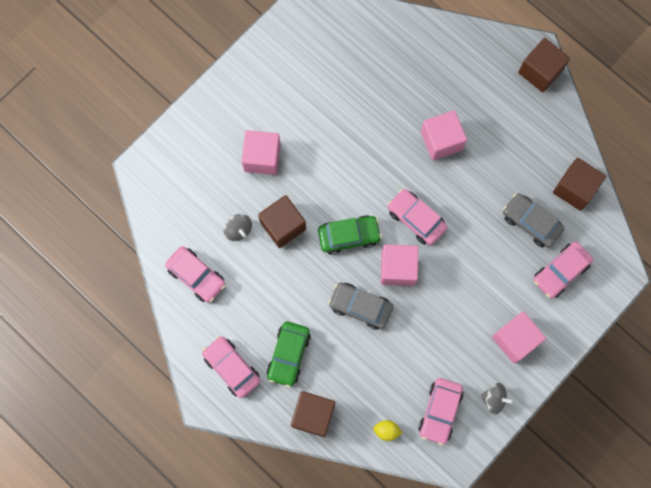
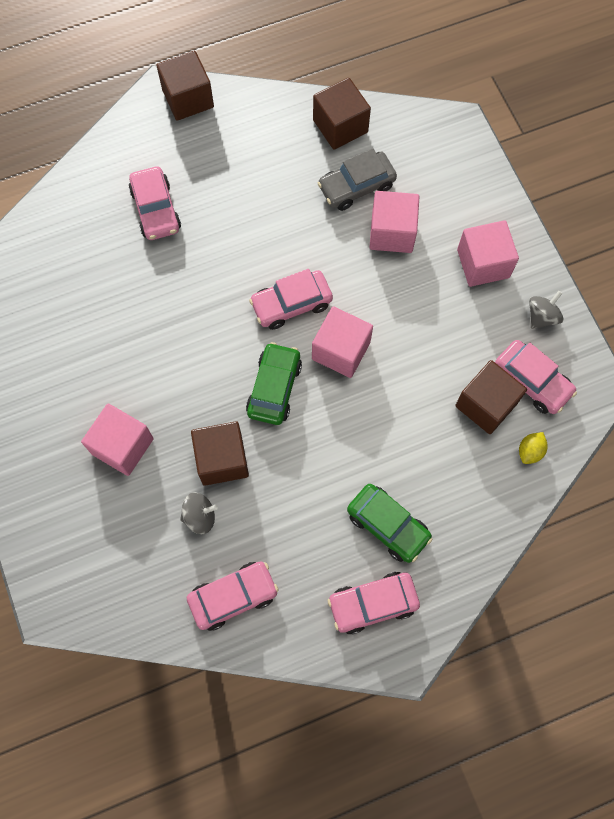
camera: 65 degrees left, 5 degrees down
brown cube [291,391,335,437] -> brown cube moved to [455,360,527,434]
grey car [328,283,393,330] -> none
pink cube [421,110,467,161] -> pink cube moved to [370,191,419,253]
pink car [534,242,593,298] -> pink car moved to [129,167,181,240]

